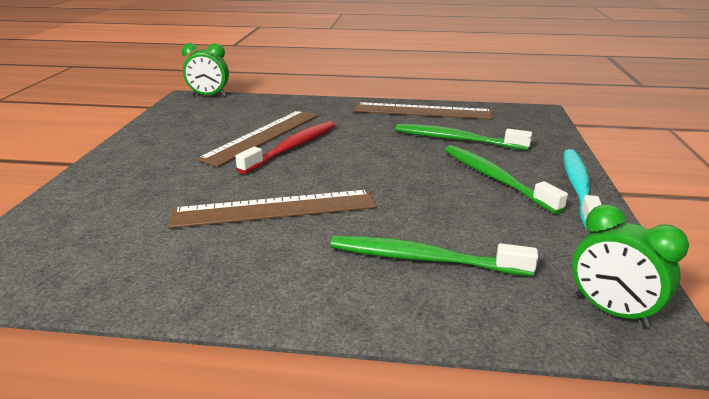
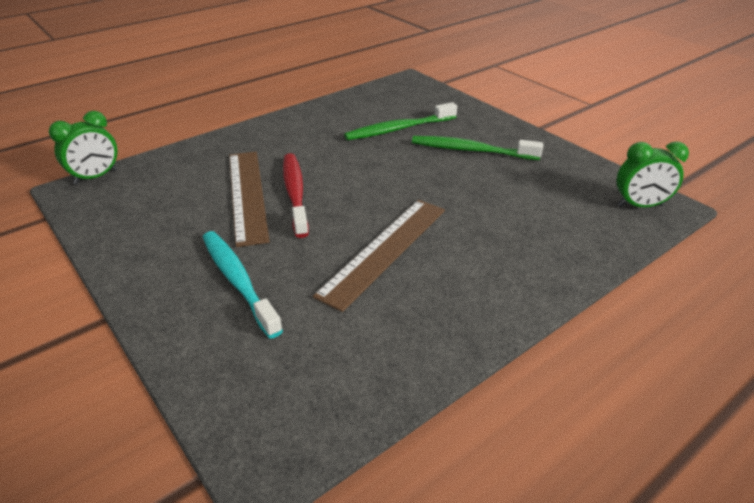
camera: 45 degrees left, 10 degrees up
green toothbrush [331,236,538,276] -> none
brown ruler [354,102,494,119] -> none
turquoise toothbrush [564,149,602,228] -> turquoise toothbrush moved to [203,231,283,338]

